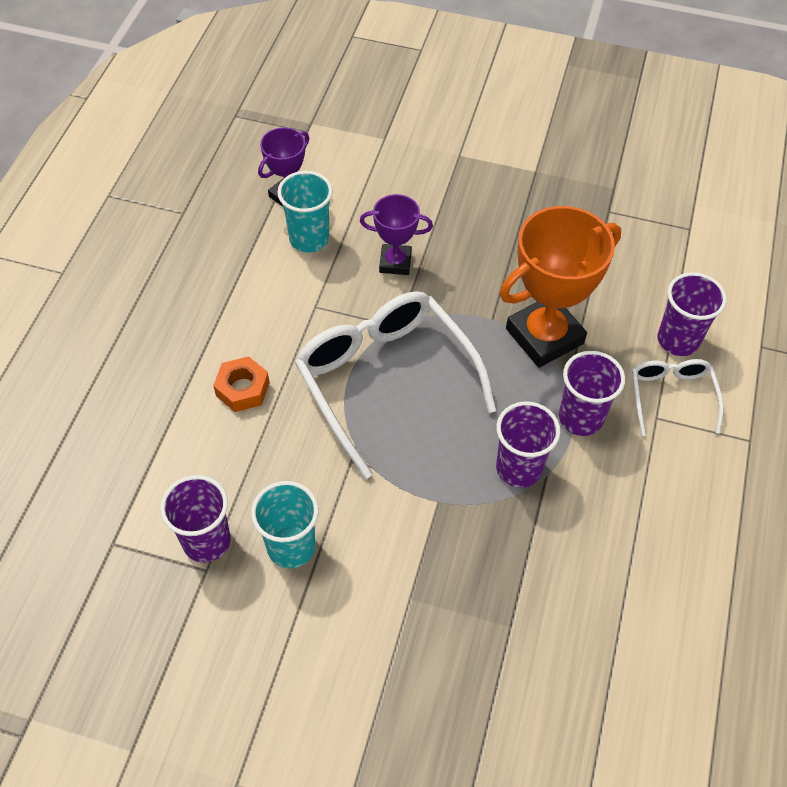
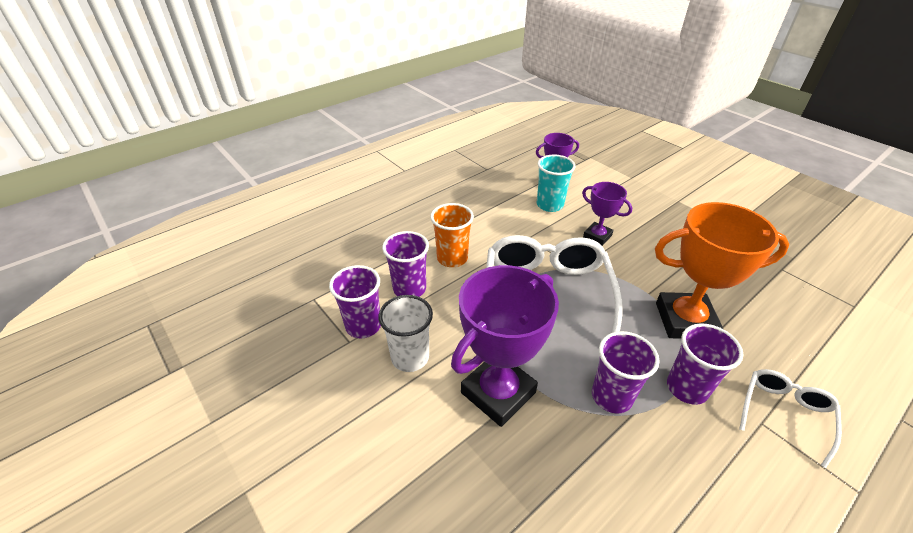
camera: 35 degrees right, 15 degrees down
orange nut [213,356,270,412] -> orange cup [430,203,474,267]
turquoise cup [251,481,319,568] -> white cup [378,295,433,372]
purple cup [658,272,727,356] -> purple cup moved to [382,231,429,297]
none -> purple trophy [451,265,559,427]

